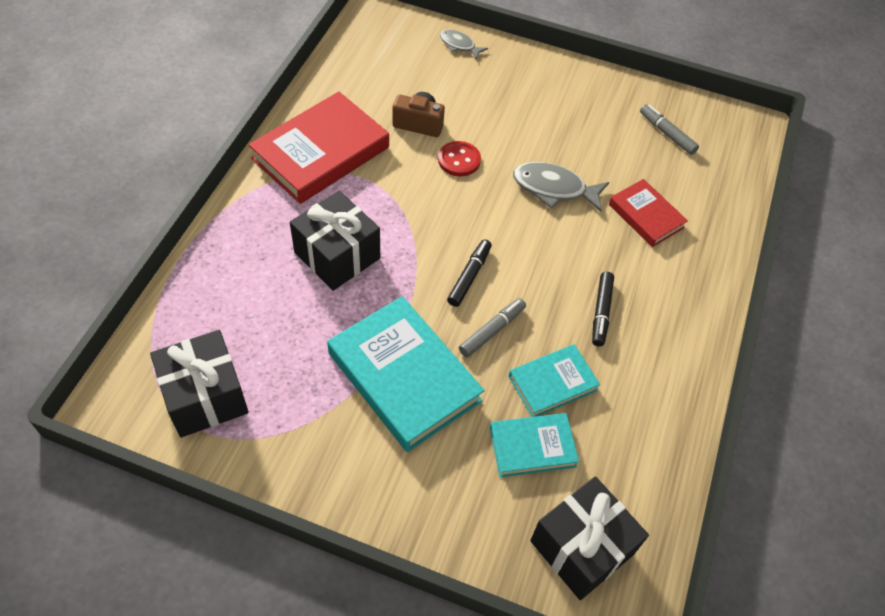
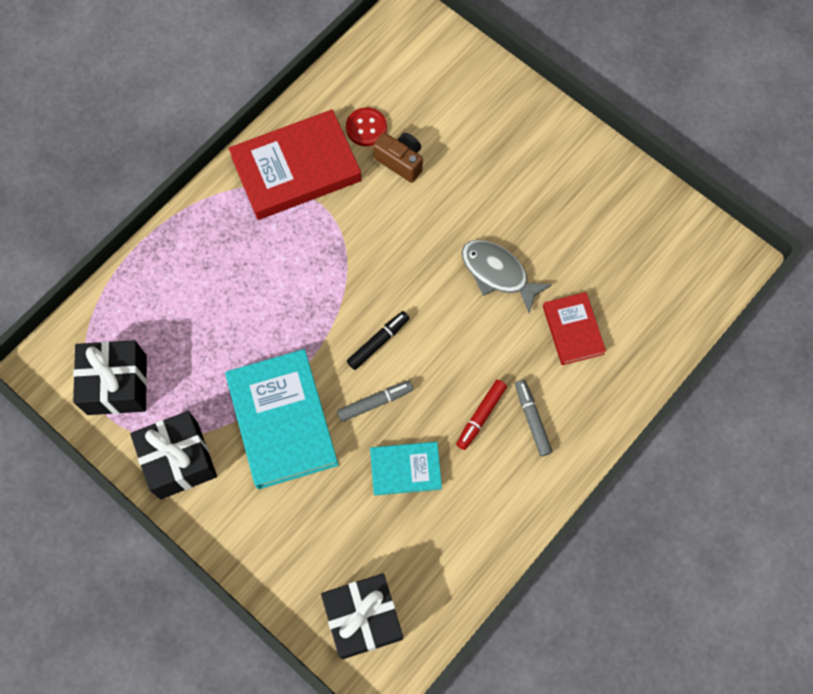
camera: 25 degrees right, 15 degrees up
black gift [290,191,380,291] -> black gift moved to [130,411,217,499]
red button [438,141,481,176] -> red button moved to [346,107,387,146]
grey fish [440,29,488,60] -> none
turquoise book [490,413,579,477] -> none
black marker [592,272,614,346] -> red marker [456,380,507,450]
grey marker [640,104,699,155] -> grey marker moved to [515,379,552,456]

